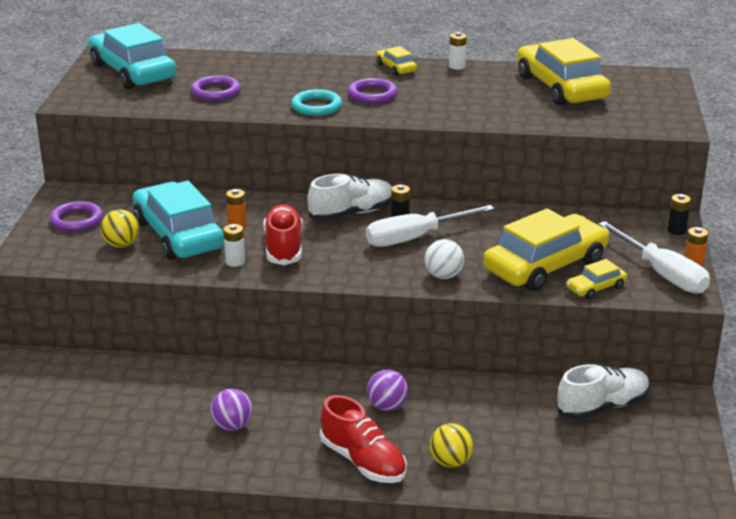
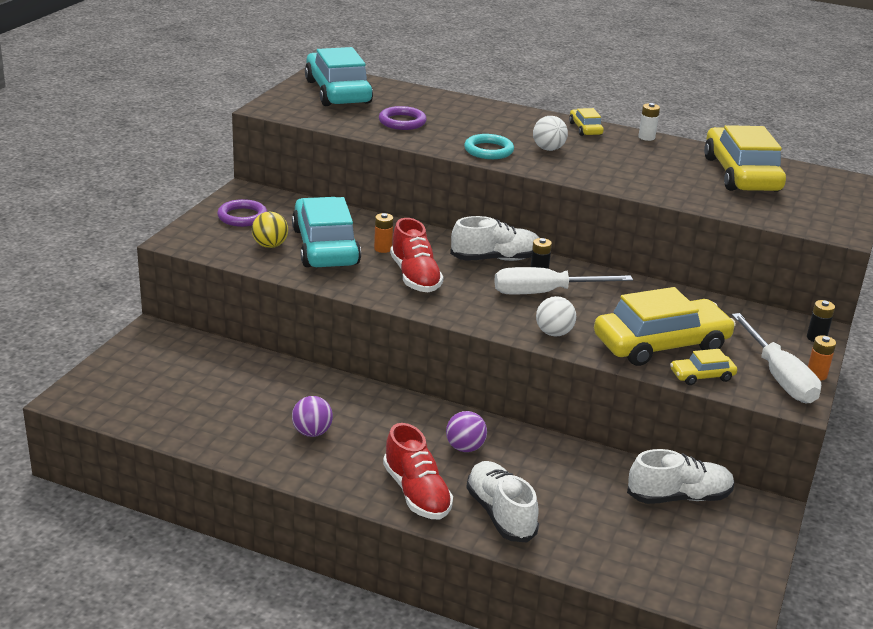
camera: 15 degrees right, 0 degrees up
white battery [223,224,245,267] -> none
red shoe [264,204,303,265] -> red shoe turned 150 degrees clockwise [390,218,443,292]
purple ring [348,78,398,104] -> white ball [533,116,568,151]
yellow ball [430,423,473,468] -> white shoe [466,461,539,543]

